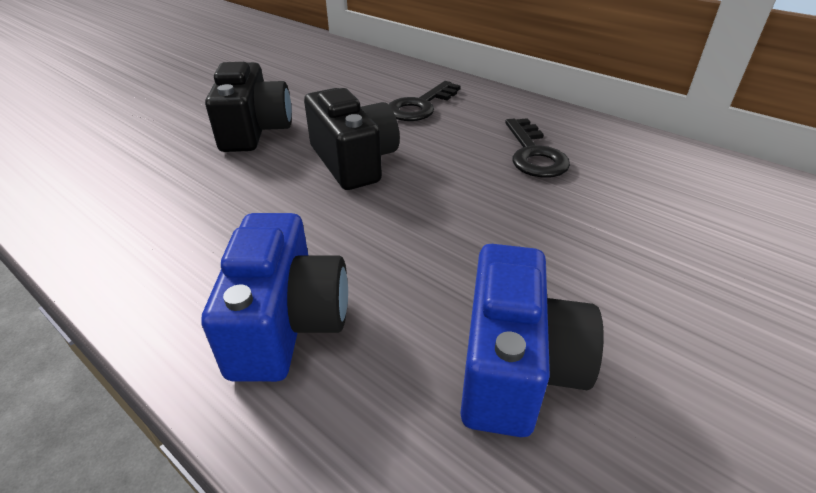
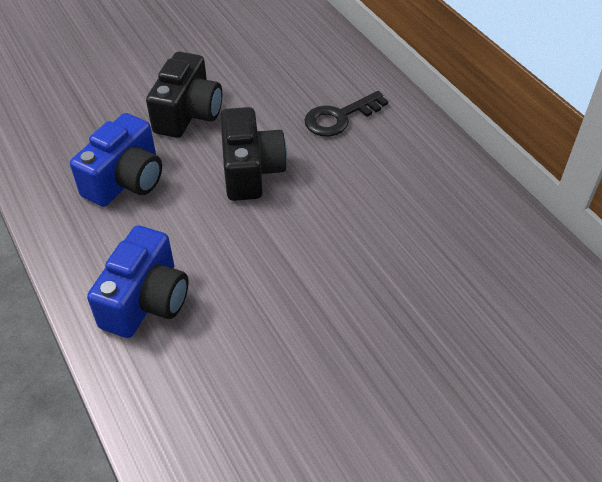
camera: 20 degrees right, 10 degrees up
blue camera [460,244,604,437] -> blue camera moved to [70,113,162,207]
black key [505,118,570,178] -> none

